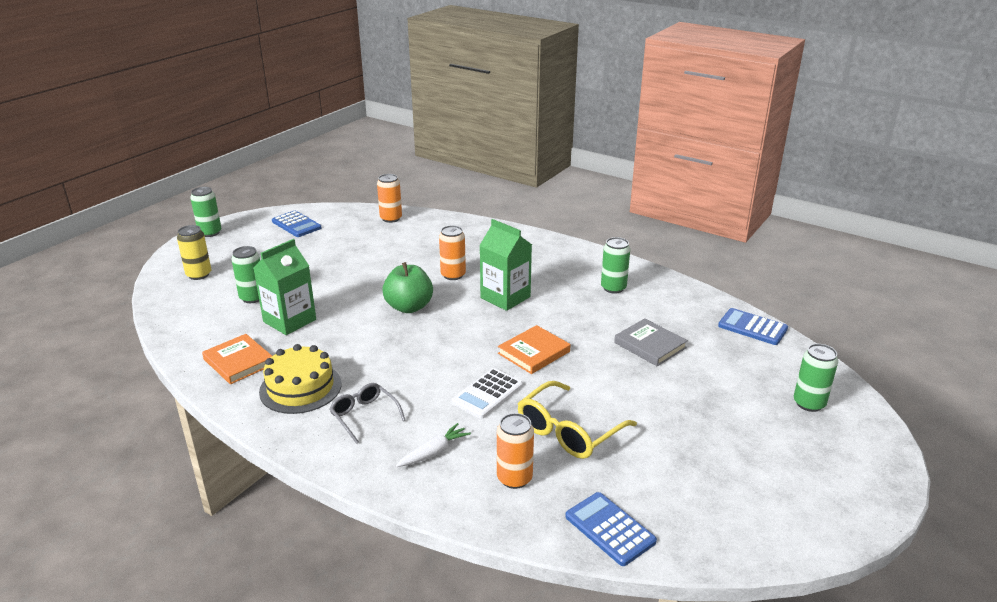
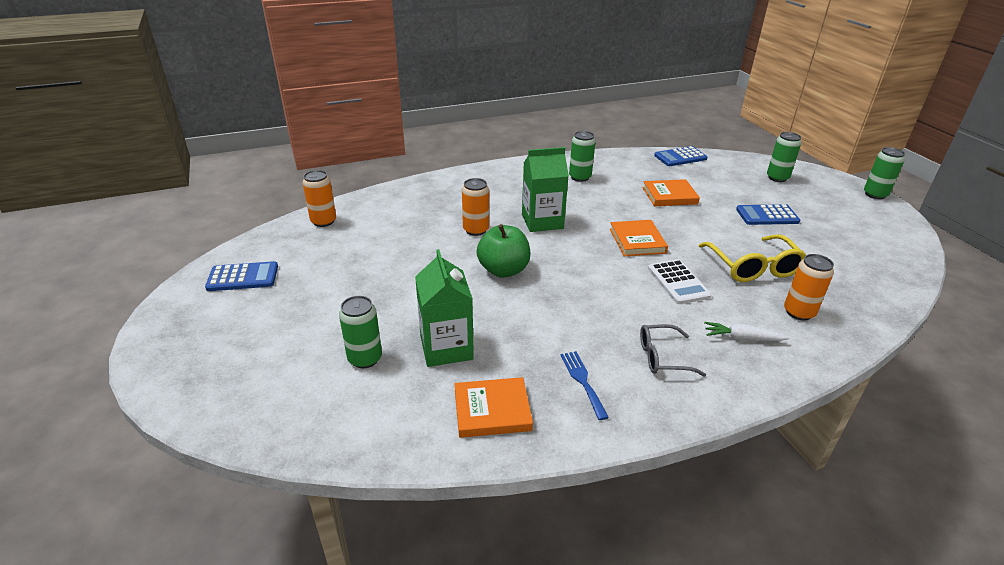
camera: 55 degrees left, 5 degrees up
yellow can [177,225,211,280] -> none
green can [190,187,221,237] -> green can moved to [864,147,905,199]
yellow cake [259,344,342,414] -> blue fork [561,351,609,420]
white carrot [396,423,471,467] -> white carrot turned 75 degrees counterclockwise [704,322,789,341]
blue calculator [565,492,657,566] -> blue calculator moved to [736,204,800,225]
grey book [614,318,688,366] -> orange book [643,179,700,206]

